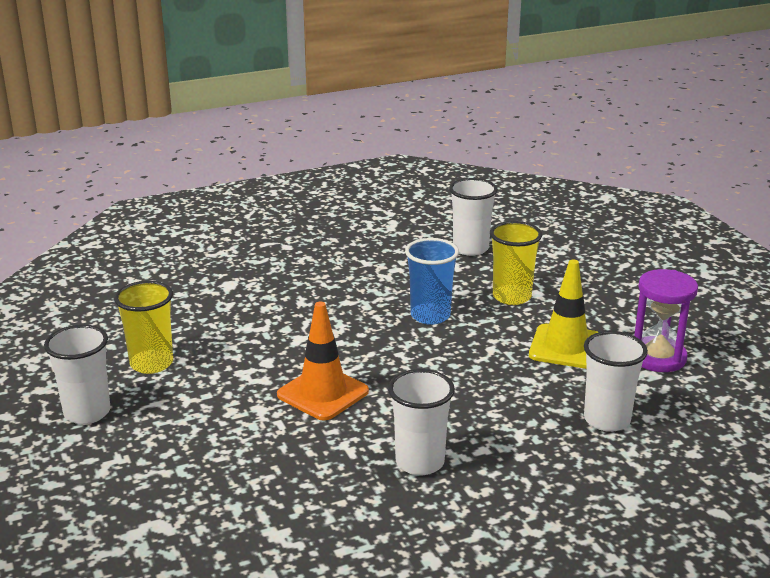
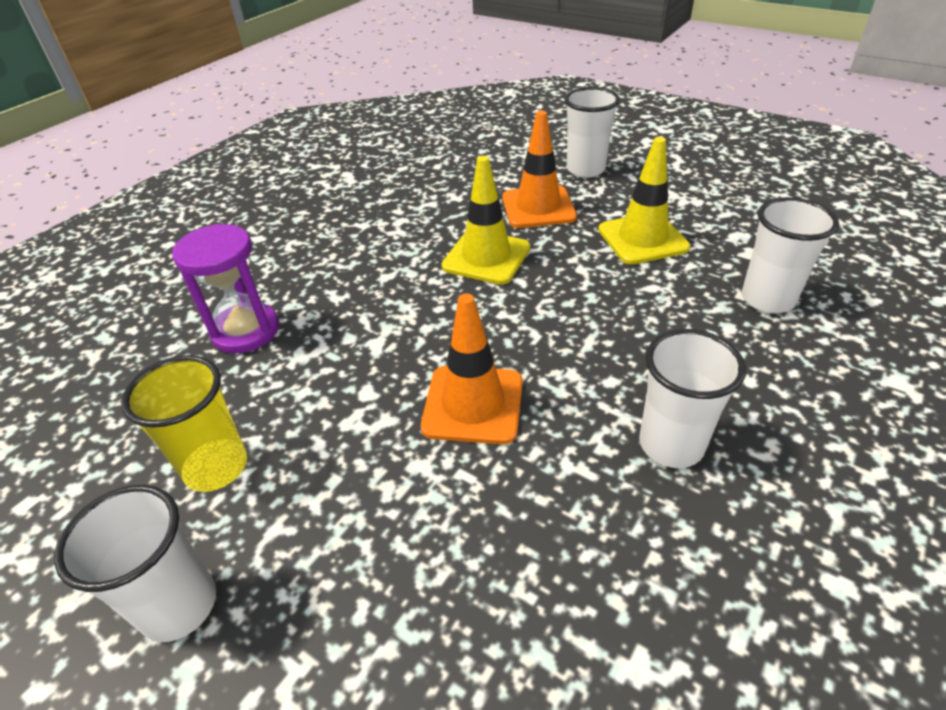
camera: 30 degrees left, 15 degrees up
blue cup [405,238,459,325] -> yellow traffic cone [442,156,530,285]
white cup [449,178,498,256] -> white cup moved to [564,87,620,178]
yellow cup [490,221,542,305] -> orange traffic cone [502,111,577,228]
purple hourglass [634,269,698,372] -> purple hourglass moved to [172,224,279,353]

